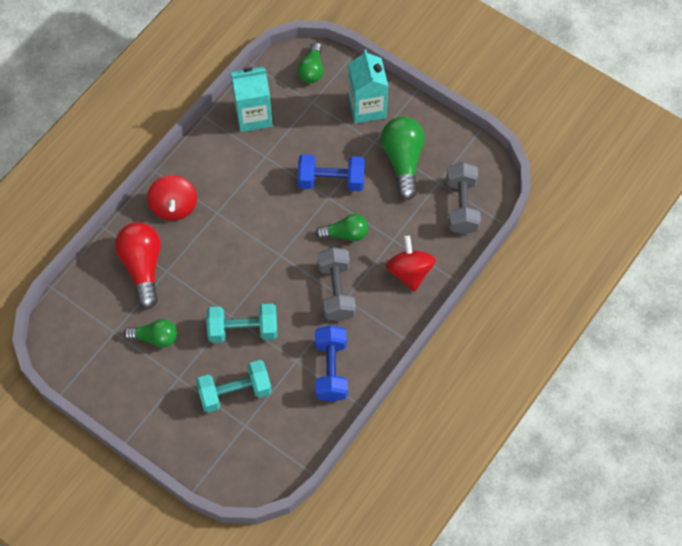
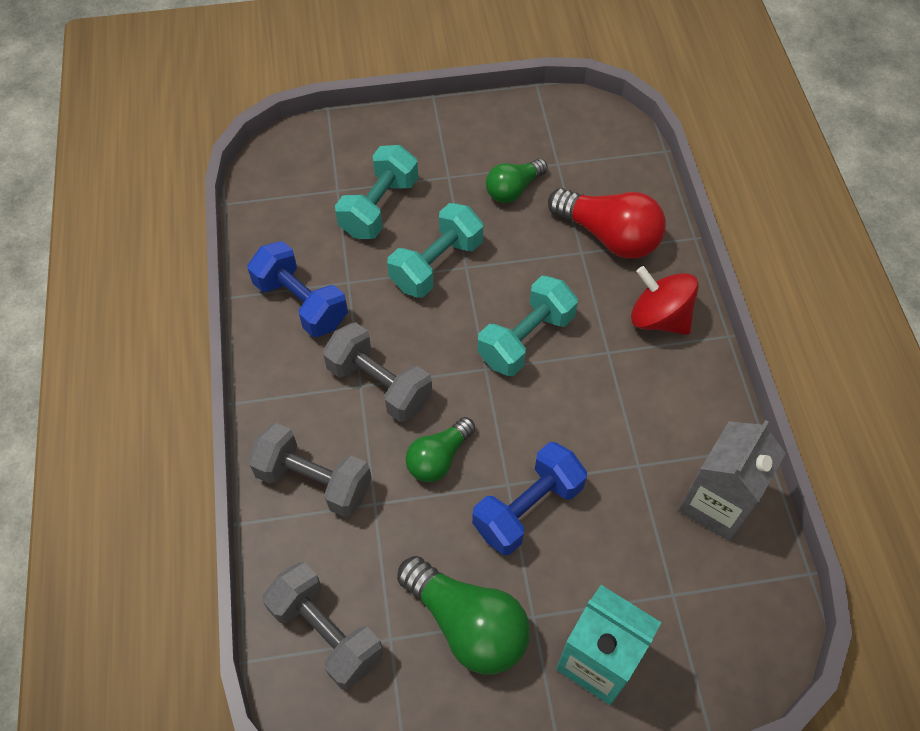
camera: 135 degrees right, 5 degrees down
turquoise carton [231,67,272,132] -> grey carton [678,420,786,541]
green light bulb [297,42,324,83] -> none
red spinning top [386,236,436,292] -> grey dumbbell [248,423,372,517]
none -> turquoise dumbbell [478,276,578,376]

